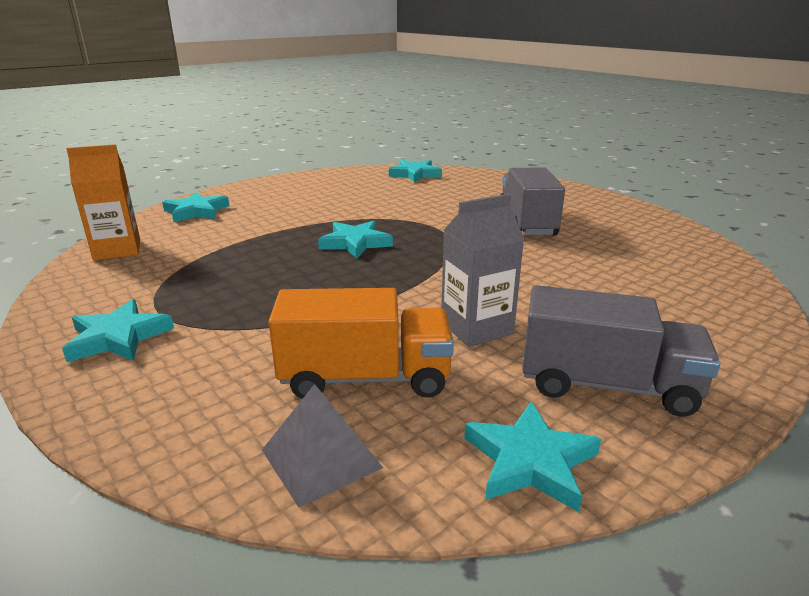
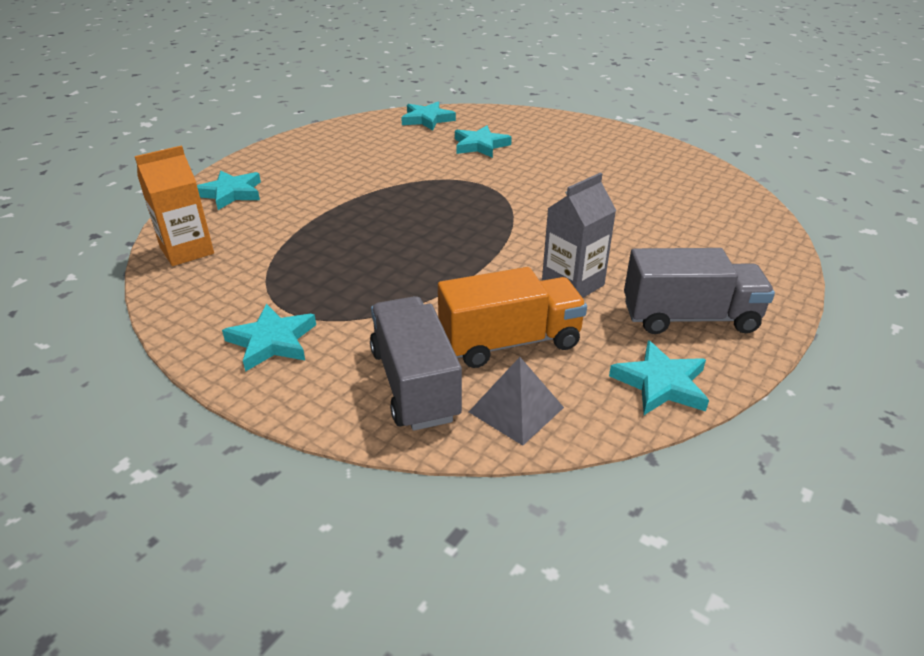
camera: 15 degrees left, 10 degrees up
turquoise star [318,221,393,258] -> turquoise star moved to [455,125,512,158]
grey truck [500,167,565,236] -> grey truck moved to [370,296,462,431]

